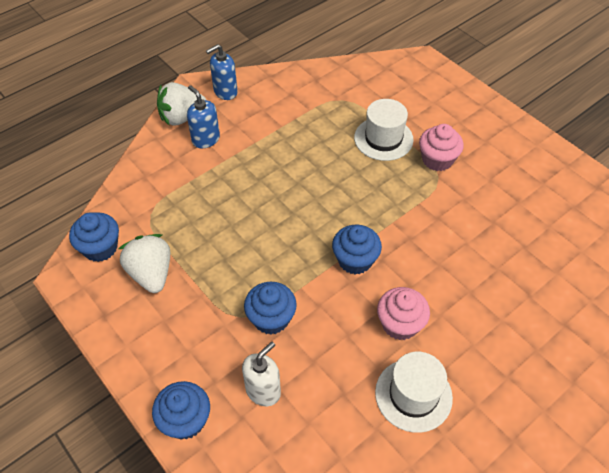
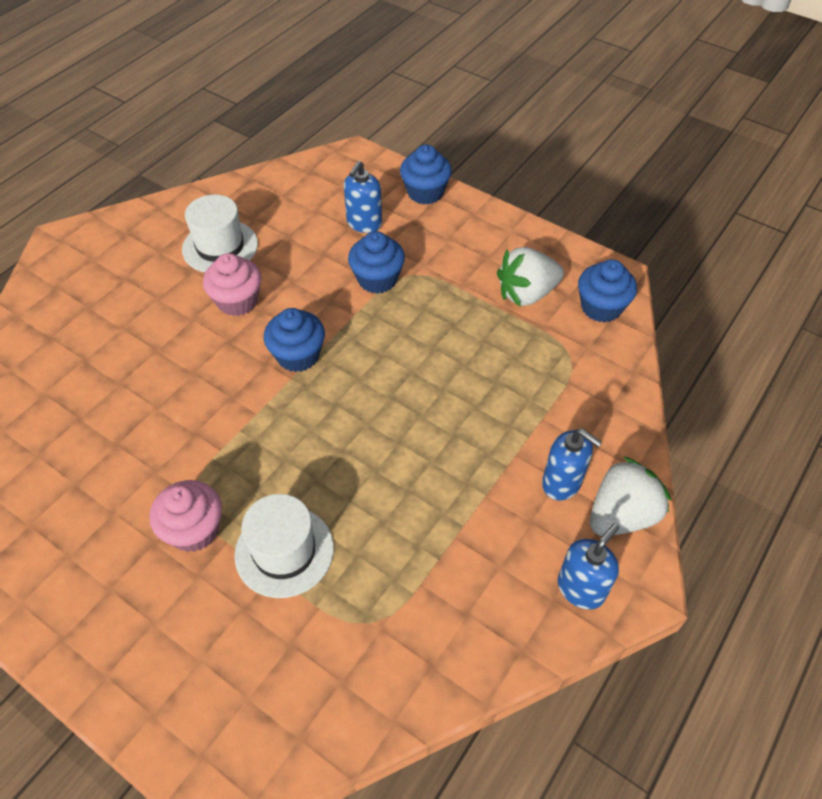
camera: 165 degrees right, 0 degrees up
white strawberry [119,234,170,293] -> white strawberry turned 105 degrees clockwise [497,247,564,306]
white soap dispenser [242,342,281,406] -> blue soap dispenser [344,161,382,233]

